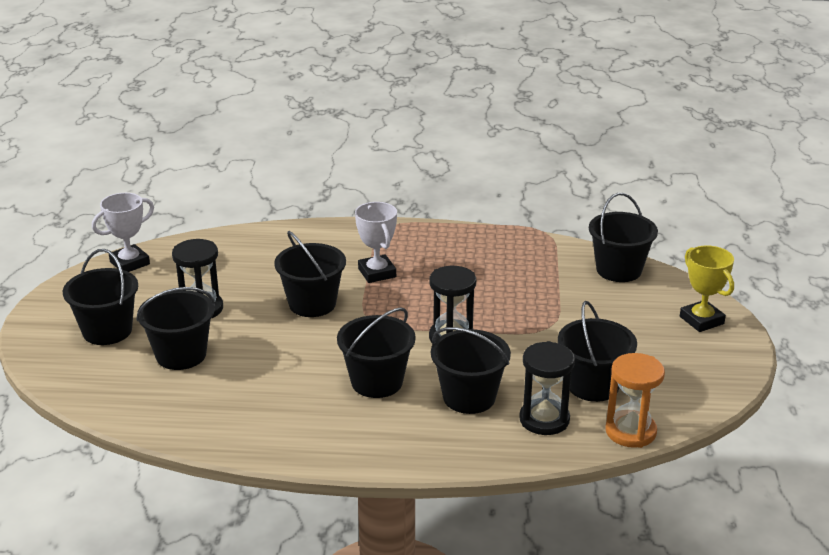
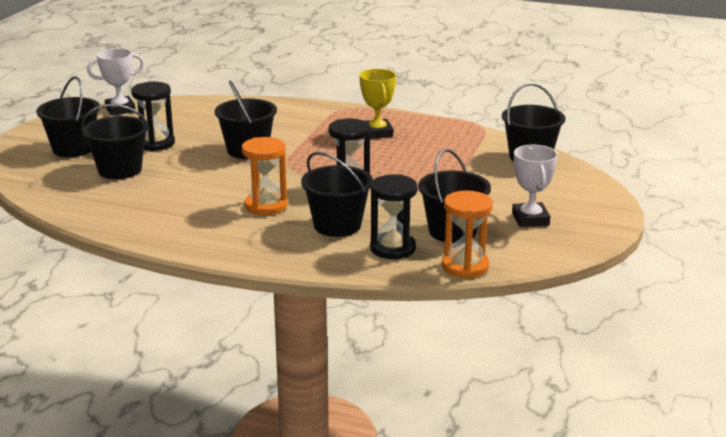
camera: 15 degrees right, 5 degrees down
black bucket [337,307,416,398] -> orange hourglass [242,137,287,215]
white trophy [355,202,397,283] -> white trophy moved to [512,145,558,227]
yellow trophy [680,245,734,332] -> yellow trophy moved to [359,69,396,139]

